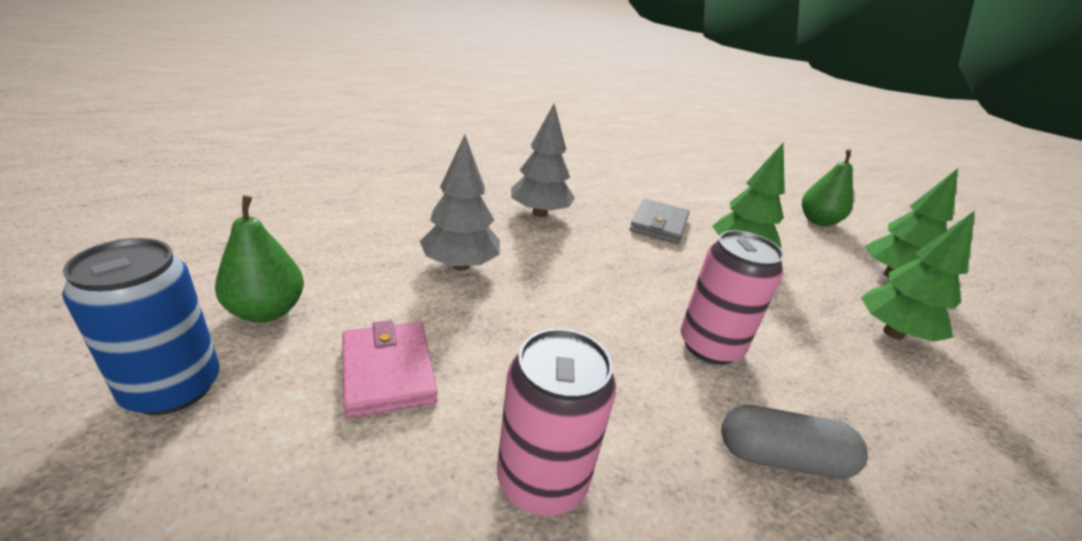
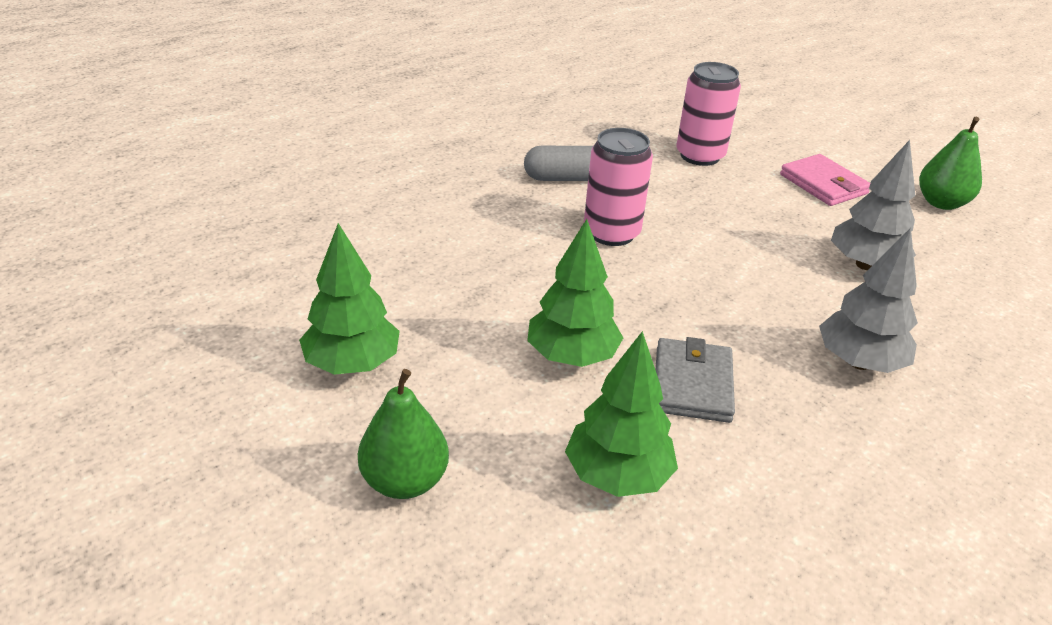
camera: 170 degrees right, 5 degrees up
blue can [62,238,220,415] -> none
green tree [861,211,975,342] -> green tree moved to [565,331,678,497]

